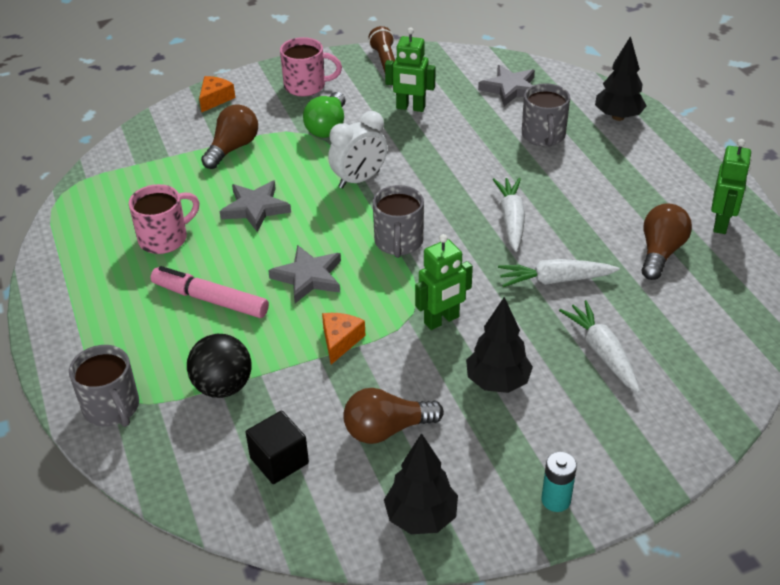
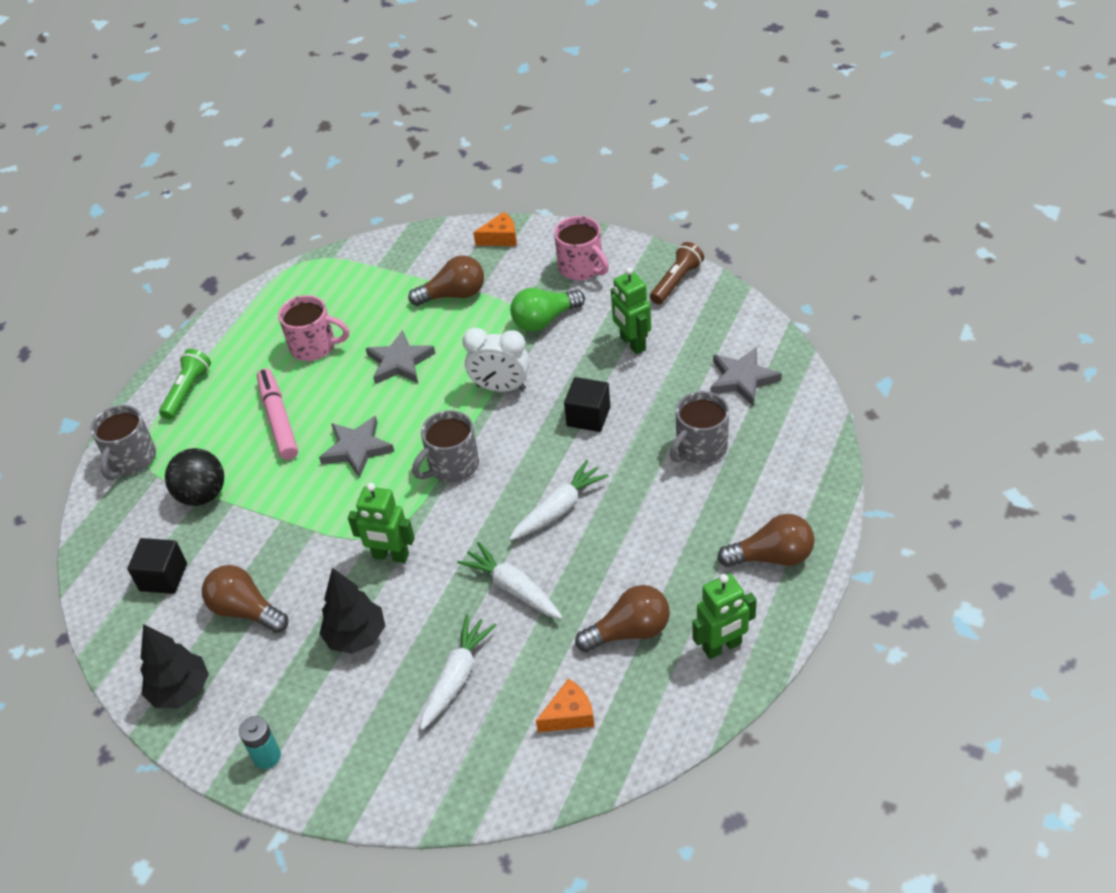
camera: 50 degrees right, 5 degrees up
orange cheese [322,313,366,364] -> orange cheese moved to [536,678,595,732]
black tree [595,36,646,121] -> none
none -> green flashlight [159,349,211,420]
none -> black cube [564,377,610,432]
none -> brown light bulb [717,514,814,567]

